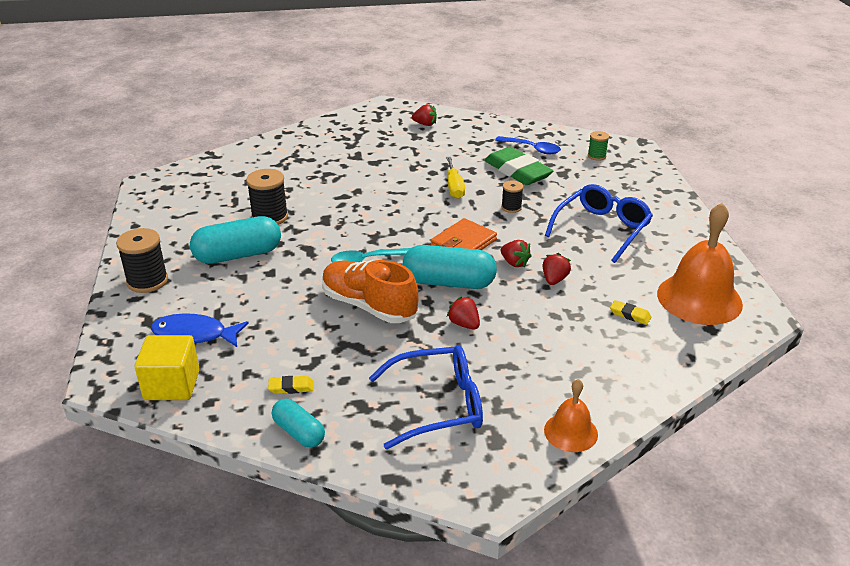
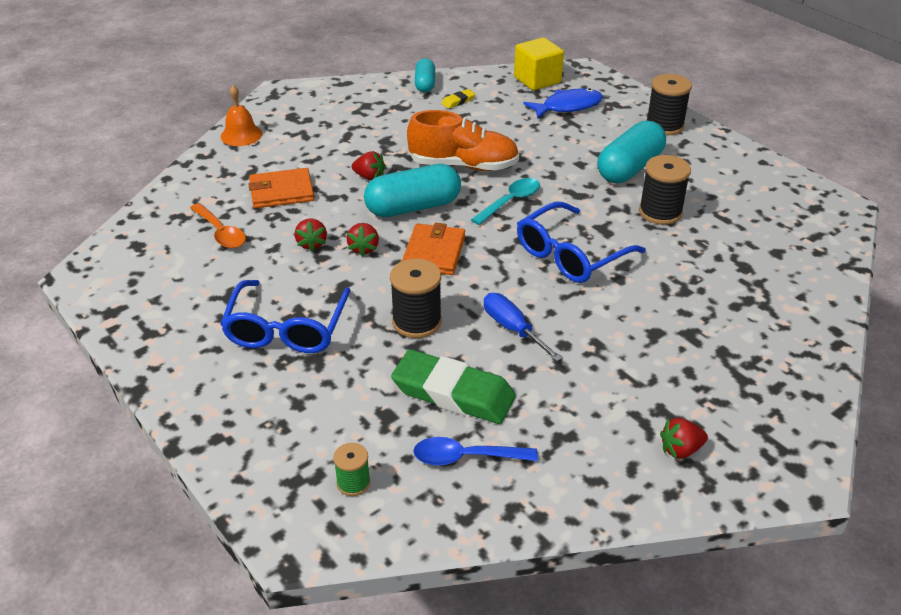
camera: 150 degrees right, 5 degrees up
turquoise capsule [272,399,325,448] -> turquoise capsule turned 75 degrees clockwise [415,58,435,92]
blue glasses [369,345,483,449] -> blue glasses moved to [517,202,646,283]
yellow screwdriver [446,157,465,199] -> blue screwdriver [484,293,562,362]
black spool [501,180,524,213] -> black spool [390,259,442,338], size x1.75
red strawberry [501,240,532,267] -> red strawberry turned 105 degrees counterclockwise [347,223,379,257]
yellow eraser [610,300,651,325] -> orange spoon [190,203,246,248]
orange bell [657,203,743,325] -> none
none -> orange wallet [248,168,314,208]

